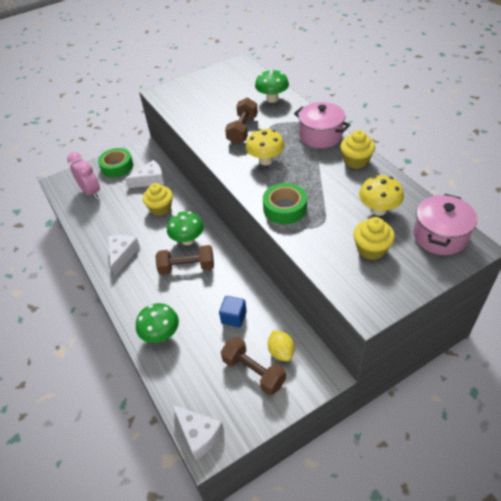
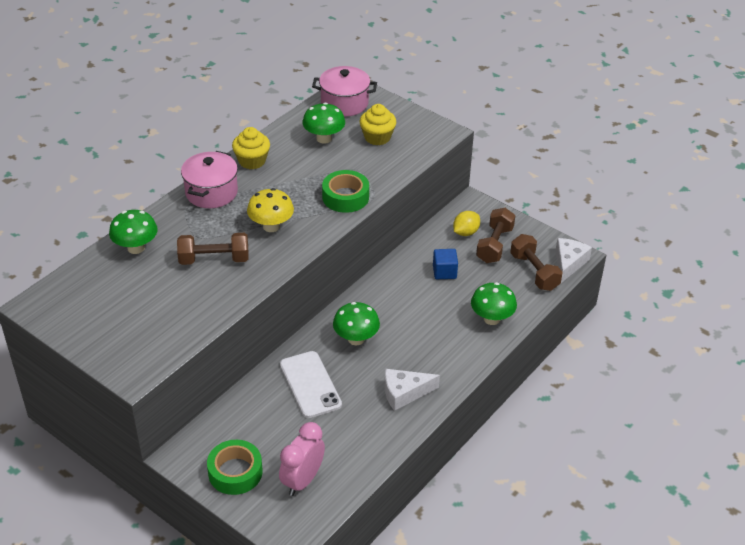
camera: 115 degrees left, 5 degrees down
white cheese [125,160,164,188] -> none
yellow cupcake [143,183,173,216] -> white phone [280,351,342,418]
brown dumbbell [155,245,214,275] -> brown dumbbell moved to [510,234,562,291]
yellow mushroom [359,175,404,216] -> green mushroom [302,103,345,144]

